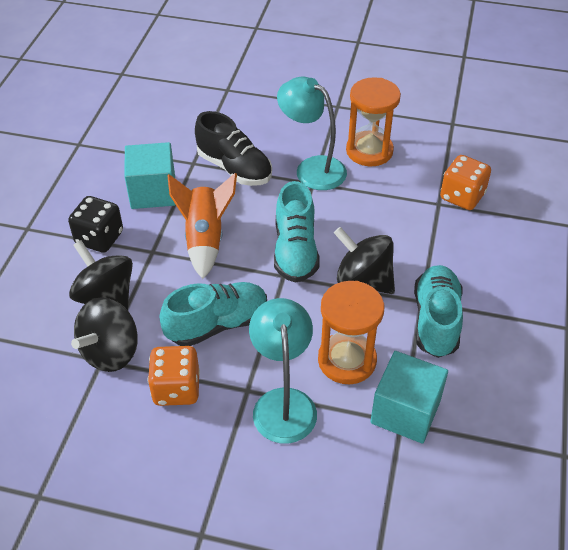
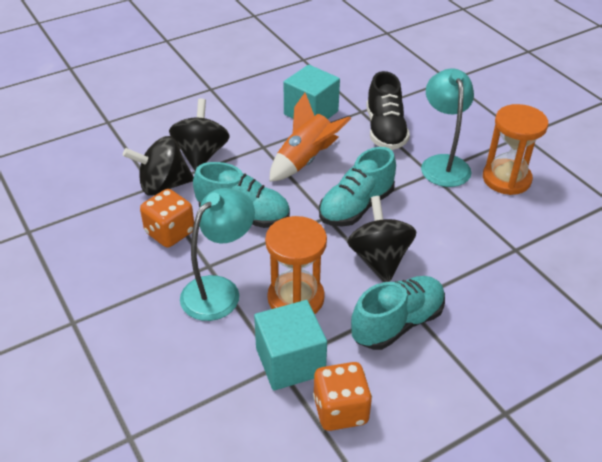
camera: 45 degrees right, 5 degrees down
black dice [68,196,123,253] -> none
orange dice [440,155,491,210] -> orange dice moved to [313,362,372,431]

